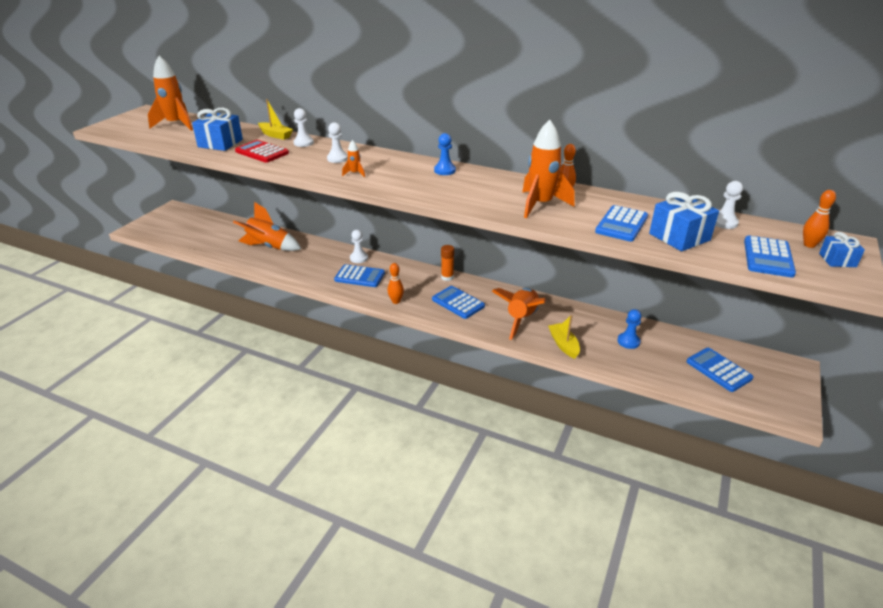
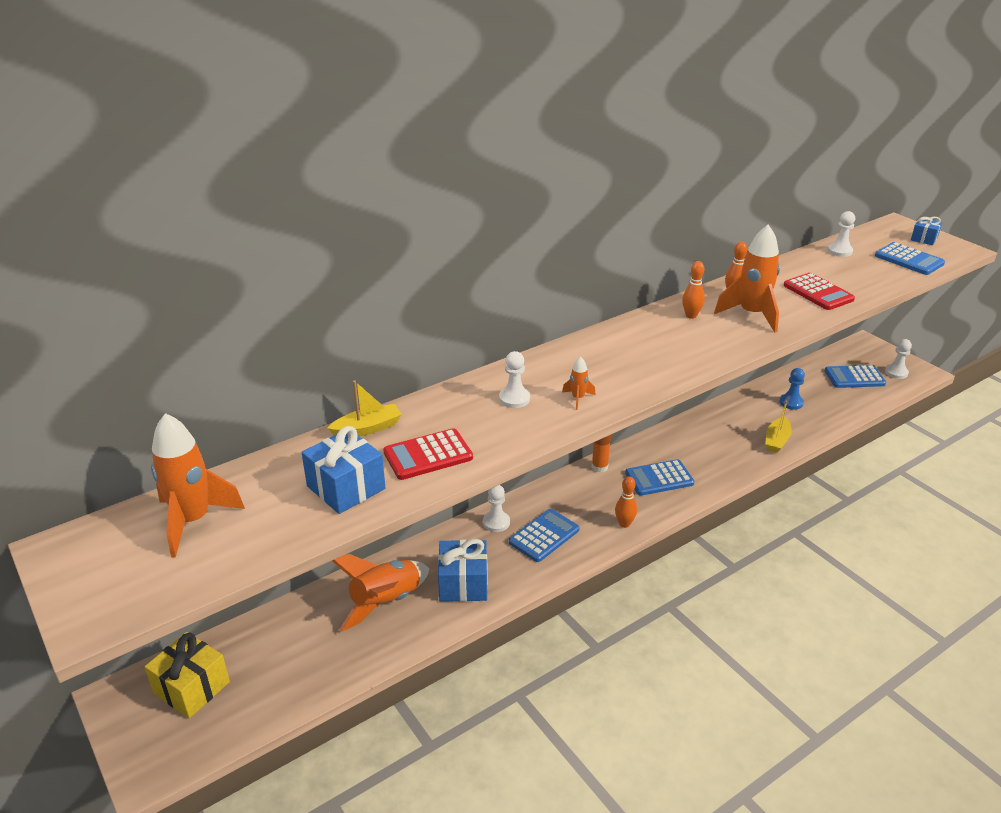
camera: 60 degrees left, 0 degrees up
white pawn [294,108,314,147] -> white pawn moved to [885,339,912,379]
blue pawn [434,133,456,175] -> none
orange rocket [492,288,546,340] -> none
yellow boat [548,315,580,359] -> yellow boat turned 75 degrees counterclockwise [765,401,792,453]
blue calculator [595,205,648,242] -> red calculator [784,273,855,310]
blue gift [649,192,719,251] -> blue gift moved to [438,539,488,602]
orange bowling pin [803,190,836,248] -> orange bowling pin moved to [682,261,705,319]
none -> yellow gift [144,632,230,718]

